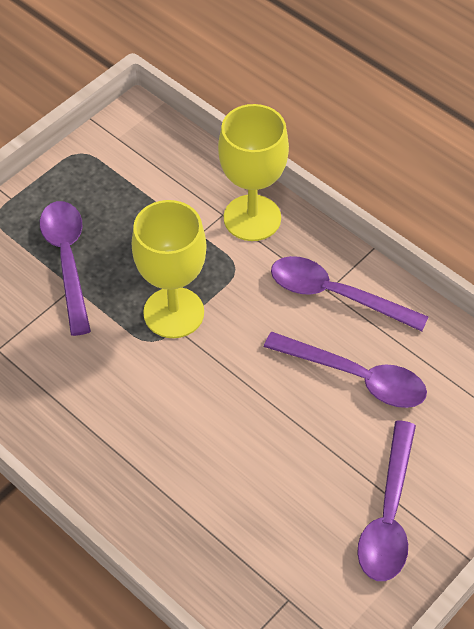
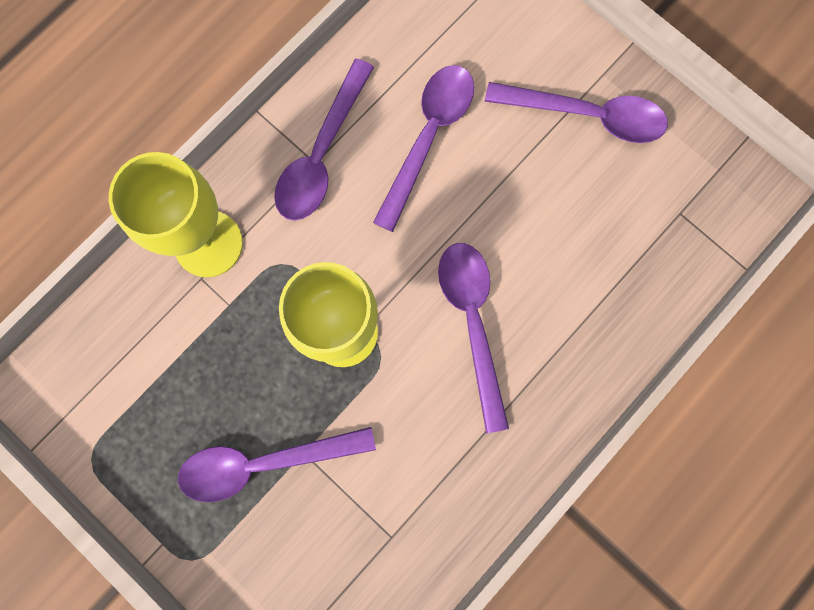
camera: 90 degrees left, 25 degrees up
none -> purple spoon [438,243,509,433]

